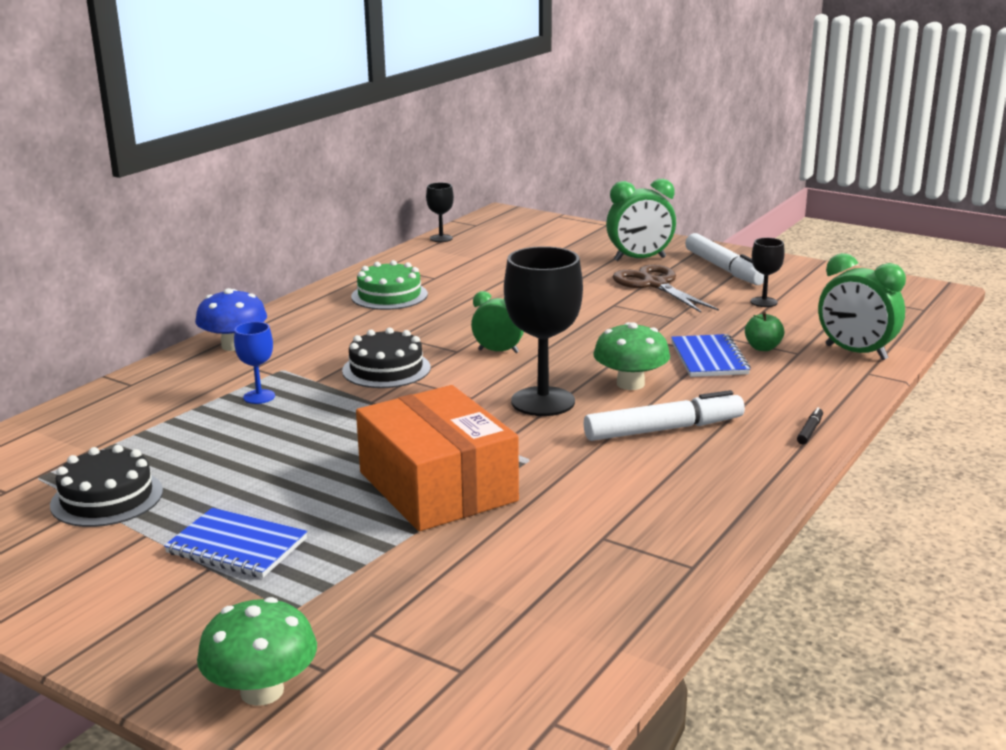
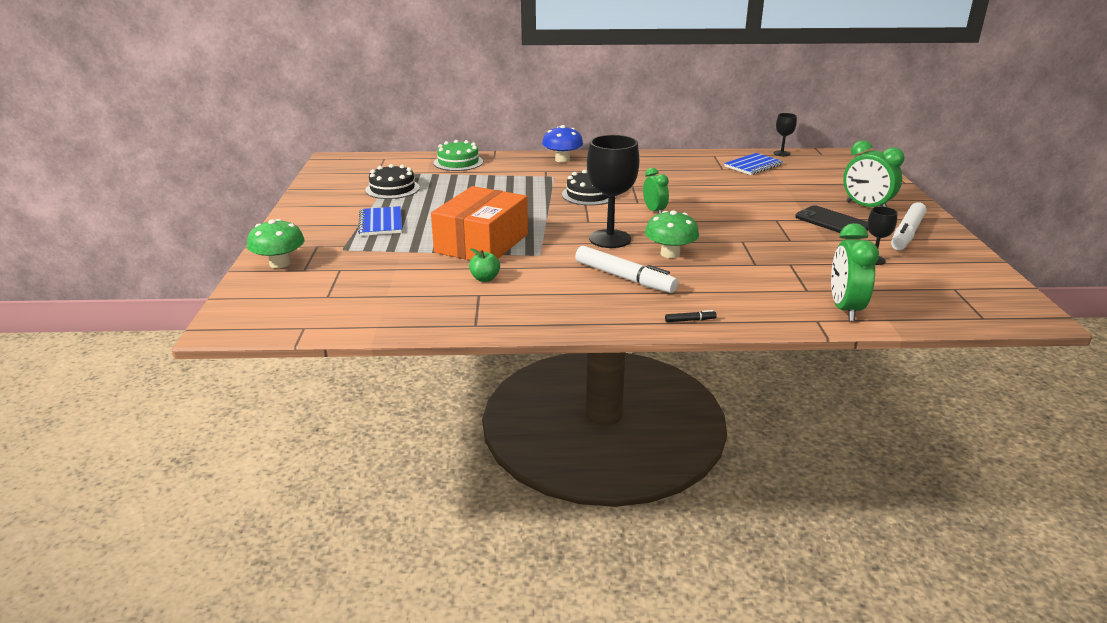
camera: 55 degrees right, 5 degrees up
blue goblet [234,322,275,404] -> none
green cake [351,260,428,310] -> green cake moved to [434,140,483,171]
brown scissors [613,264,719,313] -> black phone [795,205,868,233]
blue notebook [671,334,751,377] -> blue notebook moved to [724,153,783,175]
green apple [745,312,784,351] -> green apple moved to [469,248,500,282]

